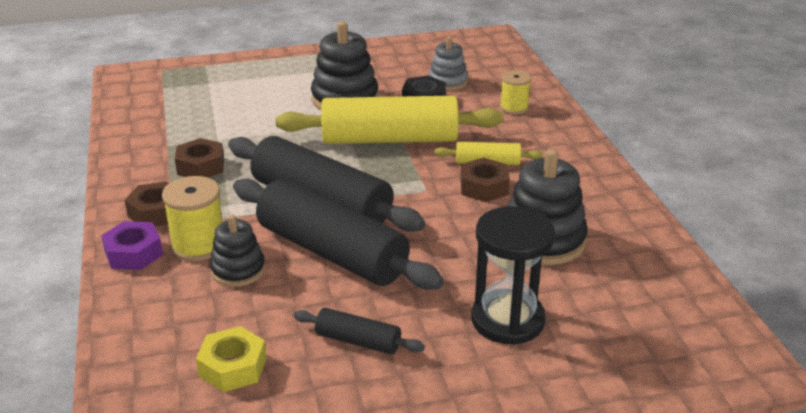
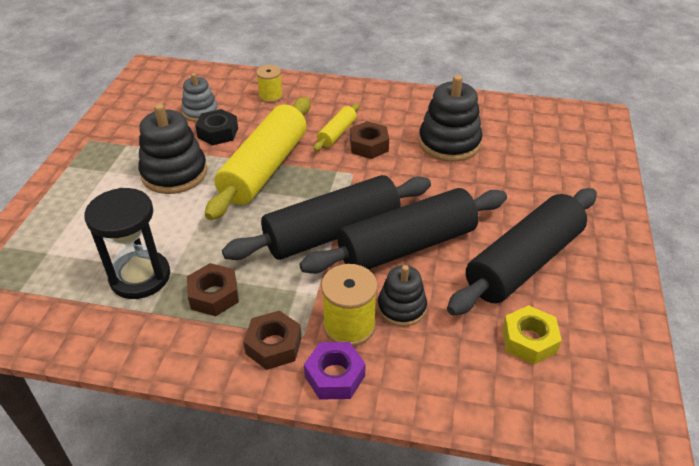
camera: 65 degrees left, 10 degrees up
black rolling pin [293,308,425,354] -> black rolling pin [447,188,597,316], size x2.17
black hourglass [471,206,555,345] -> black hourglass moved to [84,188,170,299]

